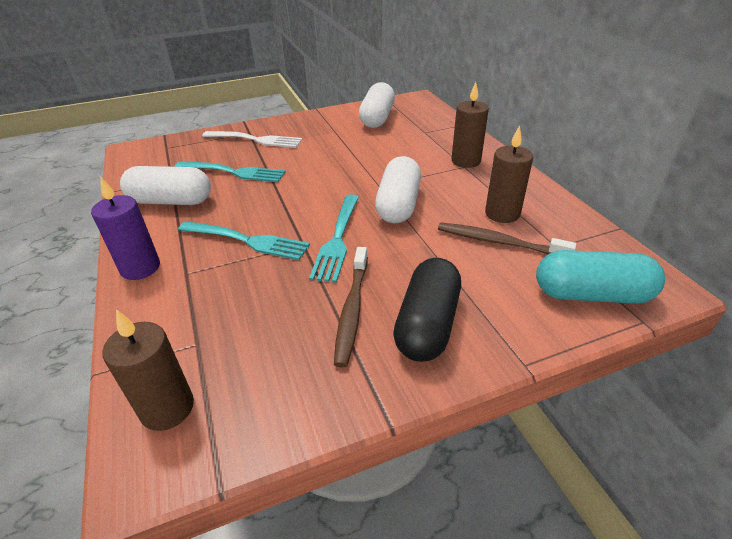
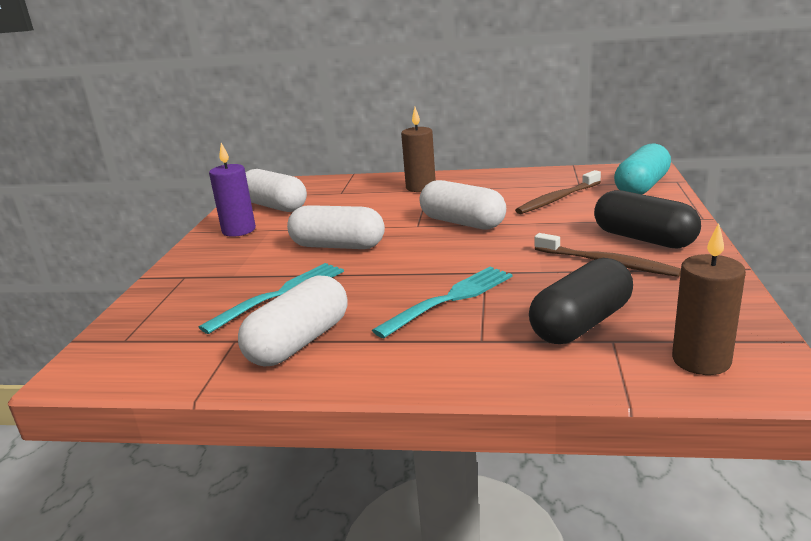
camera: 60 degrees left, 15 degrees down
purple candle [91,176,160,280] -> purple candle moved to [209,143,256,237]
white fork [202,131,303,148] -> none
turquoise fork [309,194,359,283] -> none
brown candle [485,125,533,223] -> none
none -> white capsule [287,205,385,249]
none -> black capsule [529,258,633,344]

